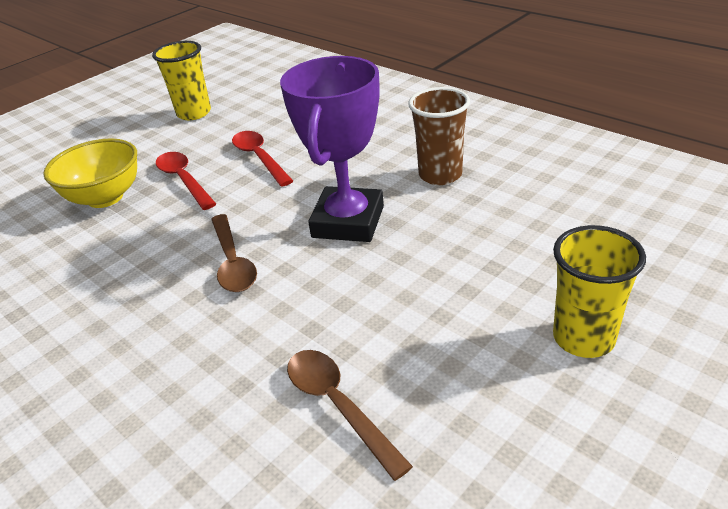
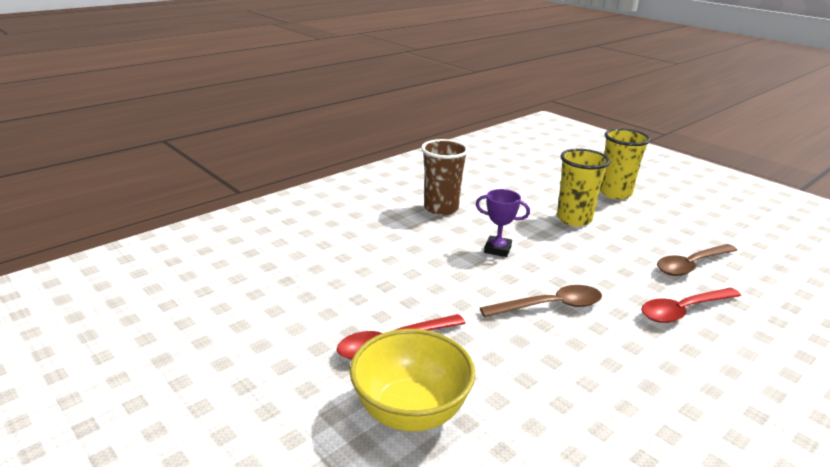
camera: 90 degrees left, 10 degrees down
yellow cup [152,41,211,120] -> yellow cup moved to [557,149,610,226]
red spoon [232,131,293,187] -> red spoon moved to [641,287,741,323]
purple trophy [280,56,384,242] -> purple trophy [476,189,530,257], size x0.46

